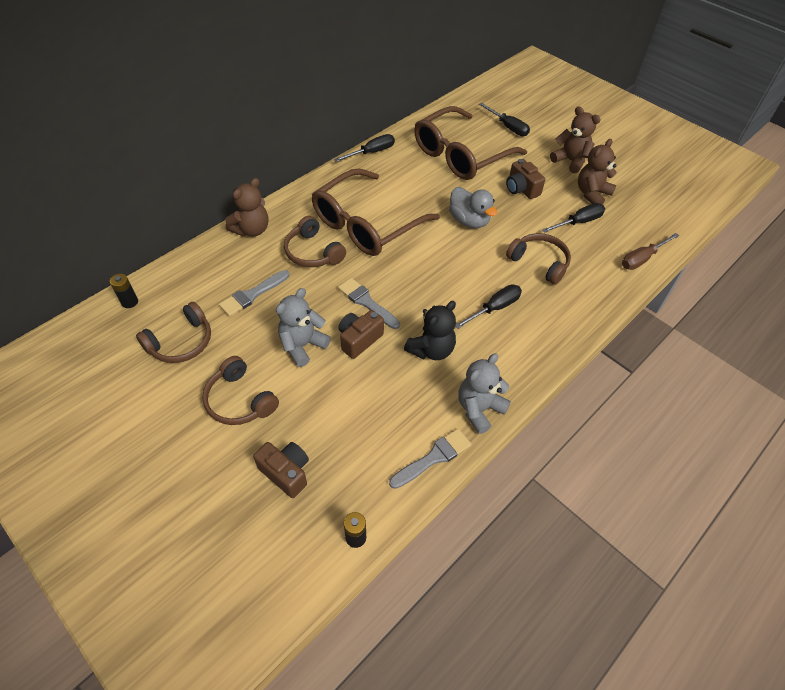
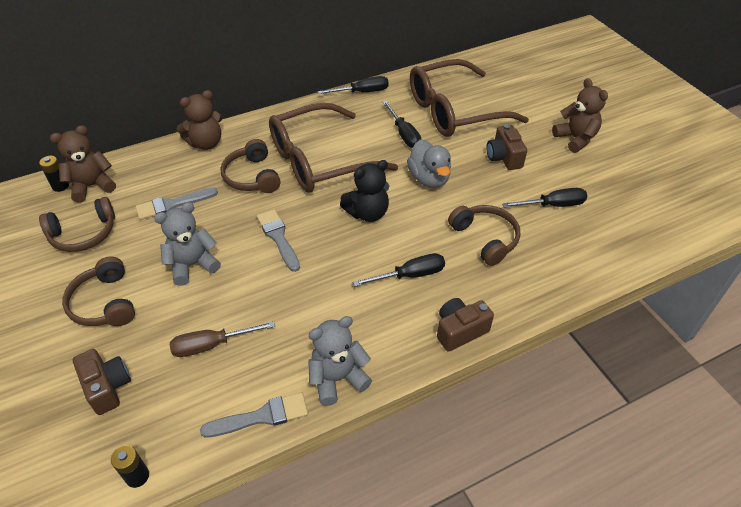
camera: 20 degrees right, 5 degrees down
brown camera [338,310,384,359] -> brown camera moved to [437,298,494,352]
black teddy bear [404,301,456,360] -> black teddy bear moved to [340,160,389,222]
black screwdriver [479,103,530,136] -> black screwdriver moved to [383,101,421,148]
brown teddy bear [578,139,616,204] -> brown teddy bear moved to [50,125,116,203]
brown screwdriver [622,233,679,270] -> brown screwdriver moved to [170,321,275,357]

